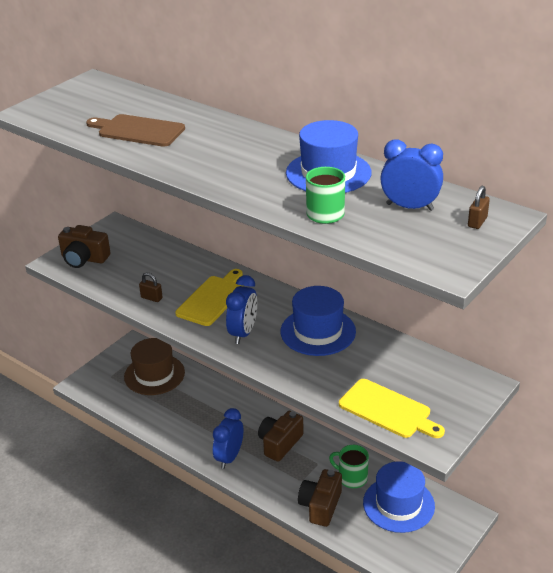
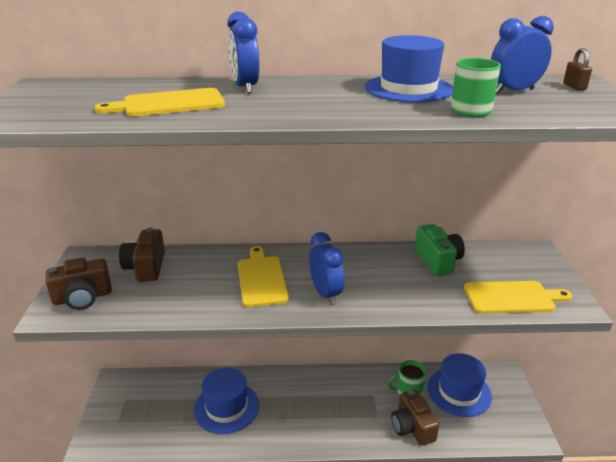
camera: 40 degrees left, 5 degrees down
brown cutting board [86,114,185,147] -> yellow cutting board [94,88,225,117]
brown hat [124,338,185,395] -> none
brown padlock [139,272,163,302] -> none
blue clock [213,408,243,469] -> blue clock moved to [227,11,259,93]
brown camera [258,411,304,462] -> brown camera moved to [119,227,165,282]
blue hat [281,286,356,356] -> blue hat moved to [194,368,259,434]
none -> green camera [415,224,465,276]

